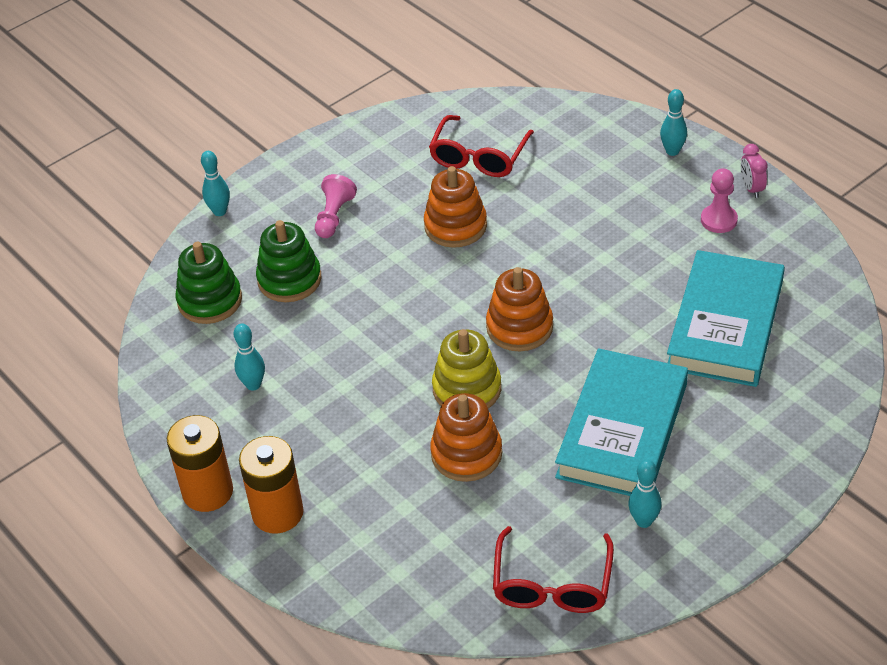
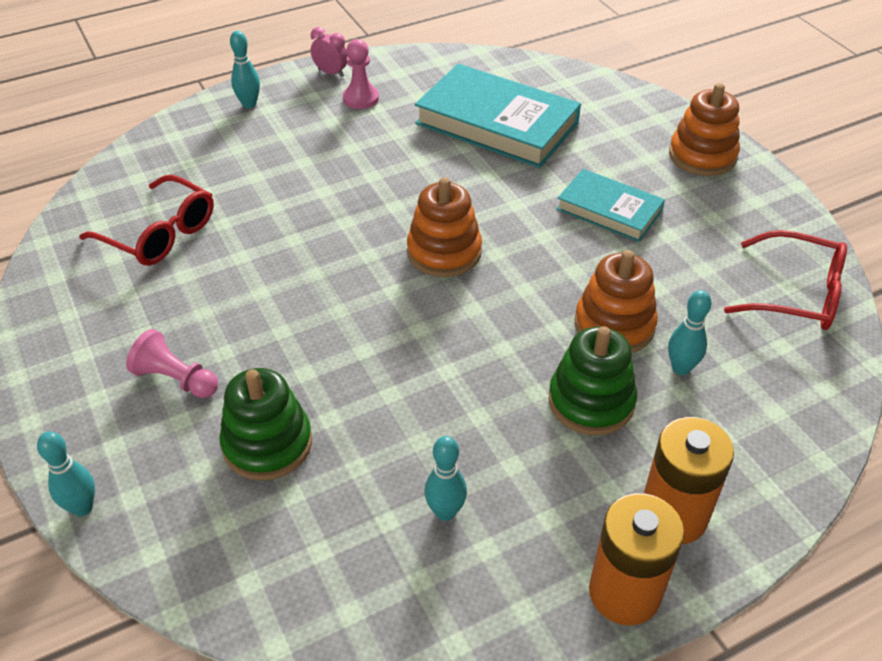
camera: 80 degrees left, 0 degrees up
green stacking toy [175,242,242,324] -> green stacking toy moved to [549,326,637,435]
orange stacking toy [424,166,487,248] -> orange stacking toy moved to [669,83,740,176]
yellow stacking toy [432,329,501,409] -> none
turquoise book [555,348,688,496] -> turquoise book [556,169,665,242], size x0.59
turquoise bowling pin [628,459,662,528] -> turquoise bowling pin moved to [668,290,712,375]
pink clock [741,144,768,198] -> pink clock turned 150 degrees counterclockwise [311,27,348,77]

